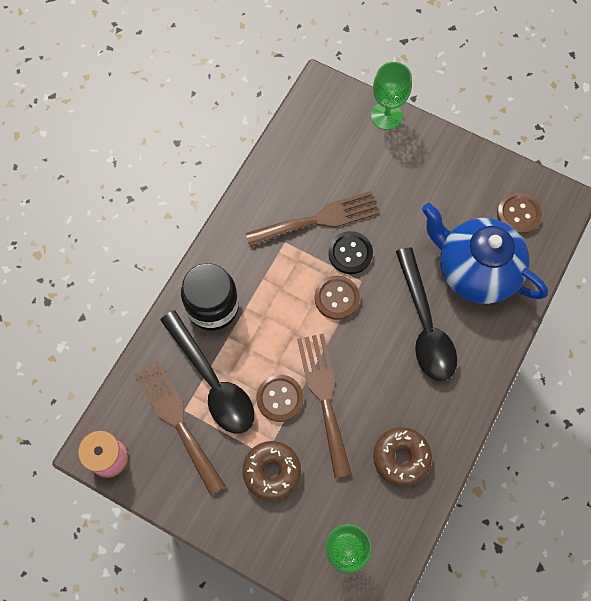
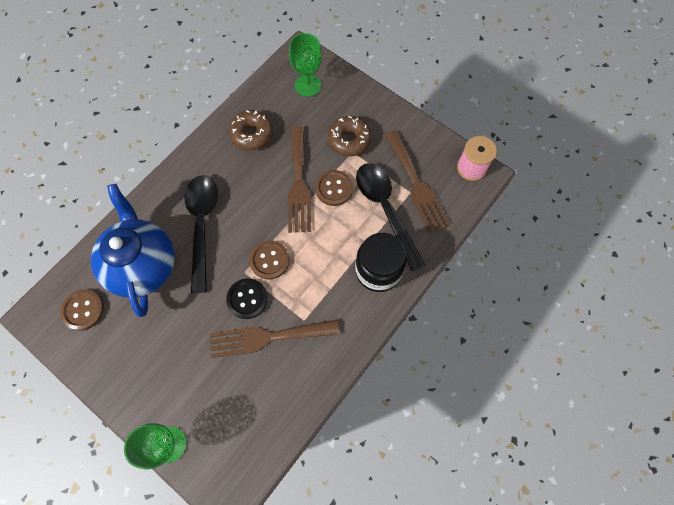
camera: 170 degrees left, 0 degrees up
blue teapot [422,203,548,304] -> blue teapot turned 150 degrees counterclockwise [91,184,175,317]

